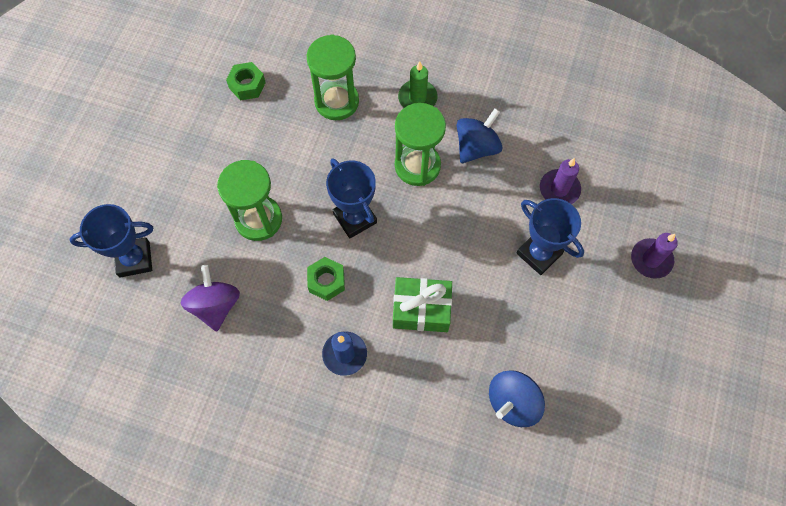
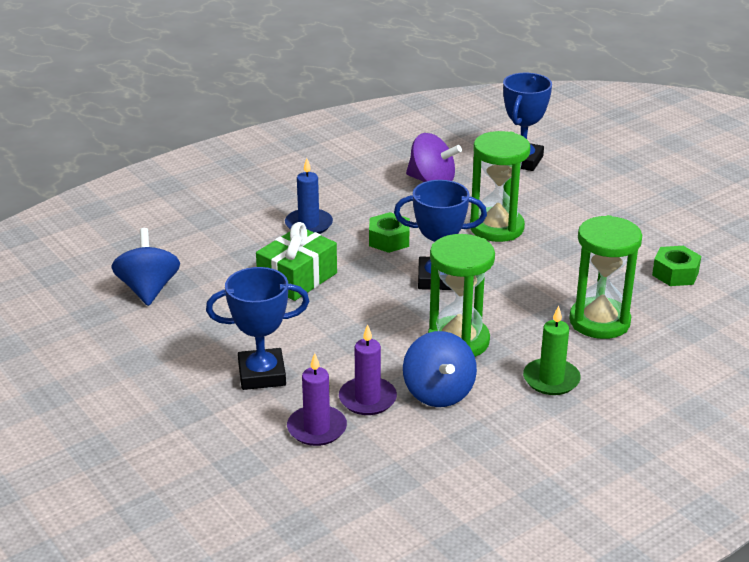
camera: 125 degrees right, 35 degrees down
purple candle [631,233,678,279] -> purple candle moved to [339,324,397,415]

